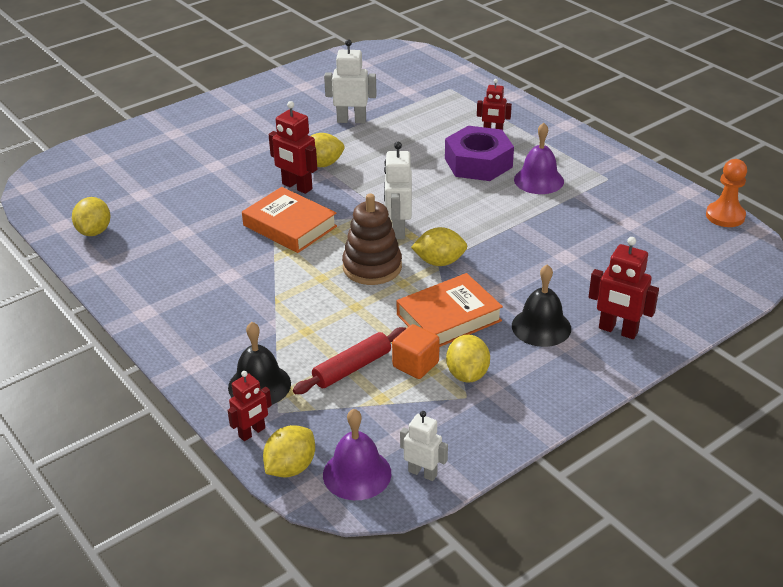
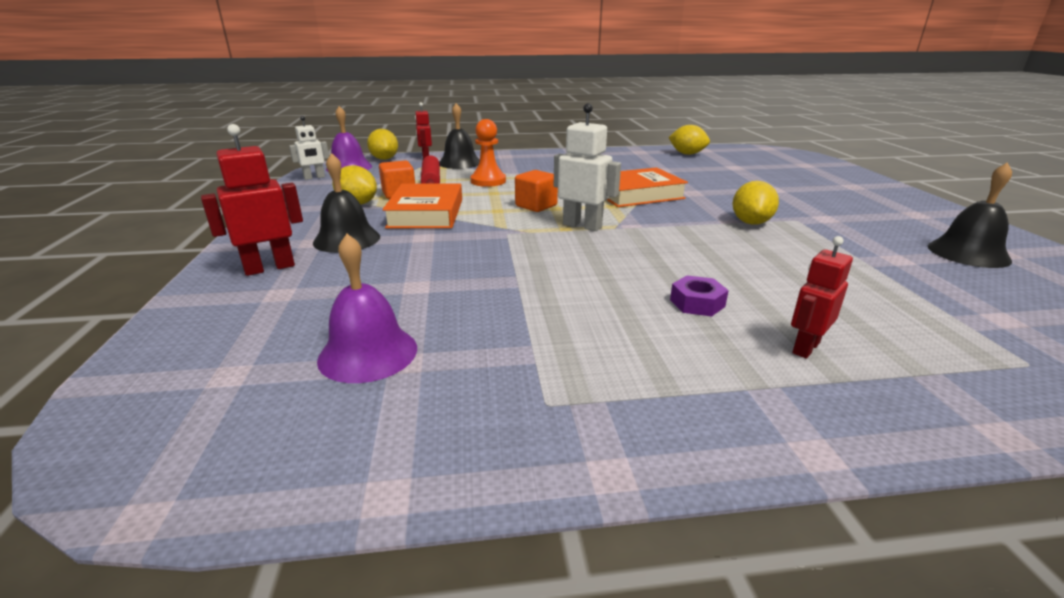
camera: 120 degrees right, 10 degrees down
red robot [269,101,317,194] -> none
white robot [324,39,377,123] -> none
brown stacking toy [342,193,402,285] -> orange cube [515,170,558,212]
yellow lemon [411,227,467,266] -> none
purple nut [445,126,514,181] -> purple nut [670,275,729,316], size x0.46
purple bell [514,123,564,194] -> purple bell moved to [317,234,417,383]
orange pawn [706,159,747,227] -> orange pawn moved to [470,119,506,187]
none -> black bell [928,162,1012,268]

